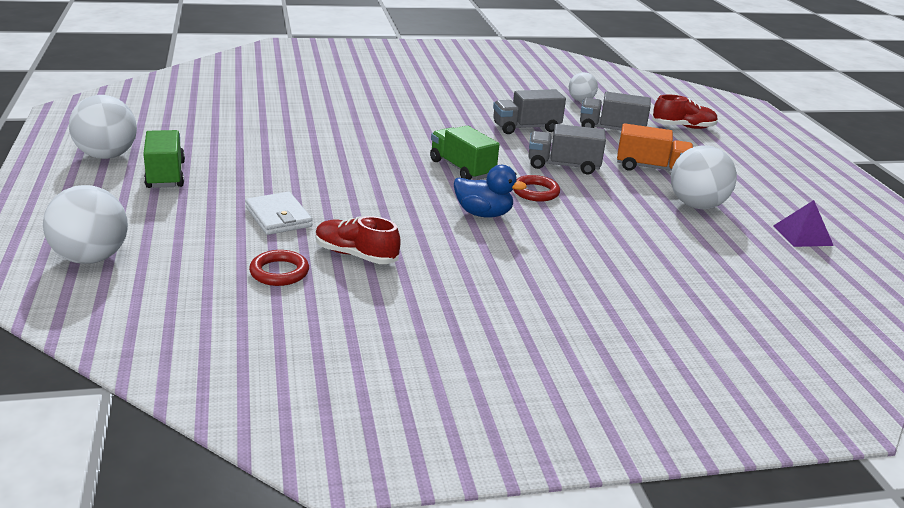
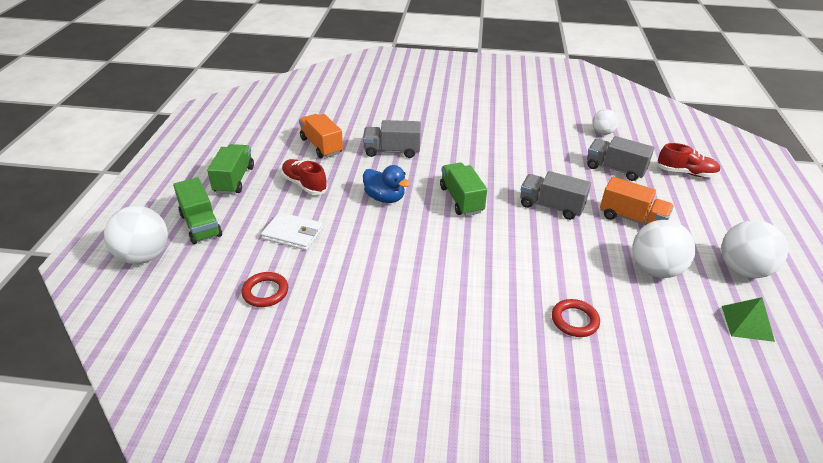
camera: 20 degrees right, 10 degrees up
white ball [69,95,137,159] -> white ball moved to [721,220,788,278]
white wallet [245,192,312,235] -> white wallet turned 60 degrees counterclockwise [261,212,323,250]
red shoe [315,216,401,264] -> red shoe moved to [281,159,328,195]
blue duck [454,165,527,218] -> blue duck moved to [363,165,411,203]
grey truck [493,89,566,134] -> grey truck moved to [363,120,421,158]
red ring [513,175,560,202] -> red ring moved to [552,299,600,337]
purple pyramid [773,200,834,247] -> green pyramid [722,297,775,342]
none -> green truck [173,177,222,244]
none -> orange truck [299,114,343,158]

